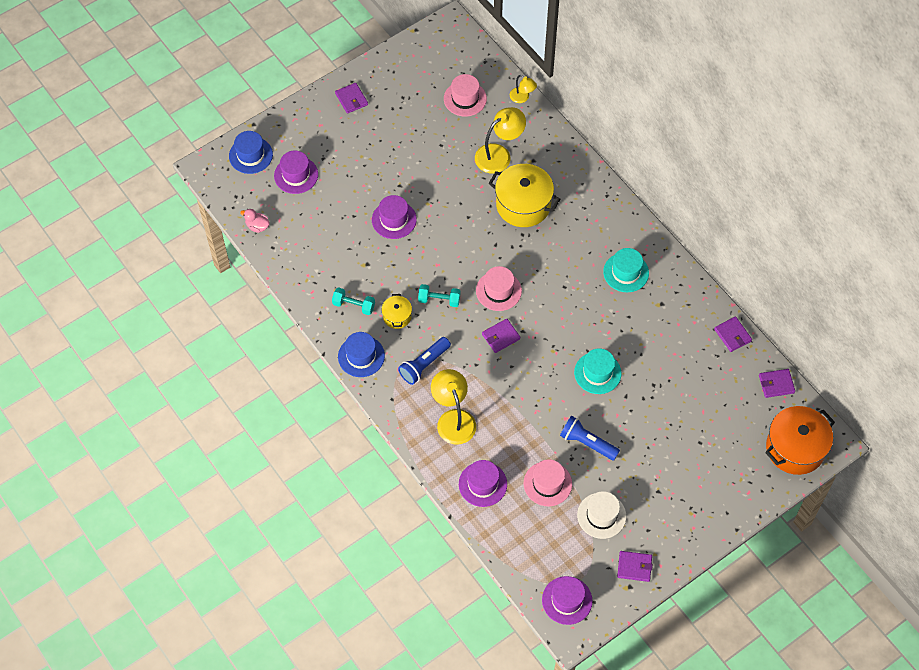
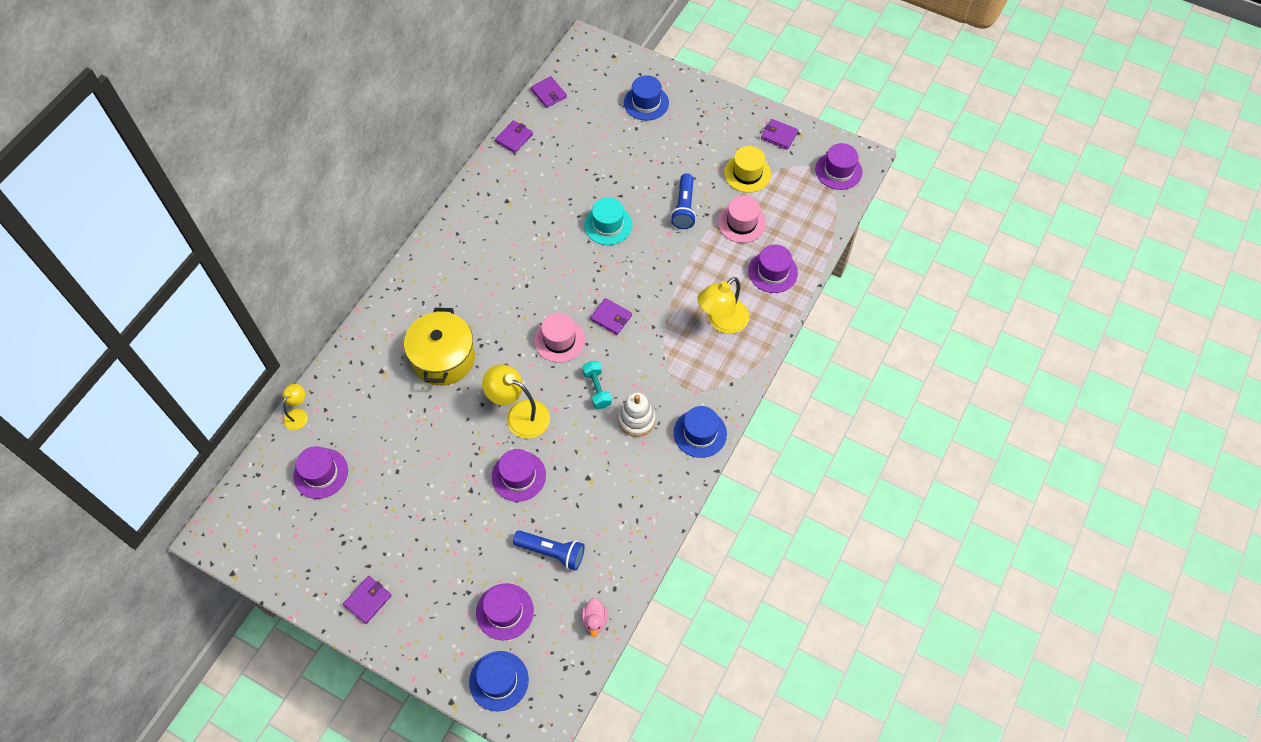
camera: 115 degrees left, 0 degrees up
turquoise dumbbell [332,287,375,315] -> none
yellow pot [382,294,412,329] -> white stacking toy [618,392,655,437]
blue flashlight [398,337,451,385] -> blue flashlight moved to [513,530,585,571]
pink hat [444,74,487,117] -> purple hat [293,446,348,499]
yellow lamp [475,107,526,174] -> yellow lamp moved to [482,364,550,439]
white hat [577,491,626,539] -> yellow hat [724,146,771,193]
turquoise hat [603,248,649,292] -> none
purple wallet [617,551,653,582] -> purple wallet turned 45 degrees counterclockwise [761,119,798,150]
orange pot [765,406,835,475] -> none
none -> blue hat [624,75,669,121]

